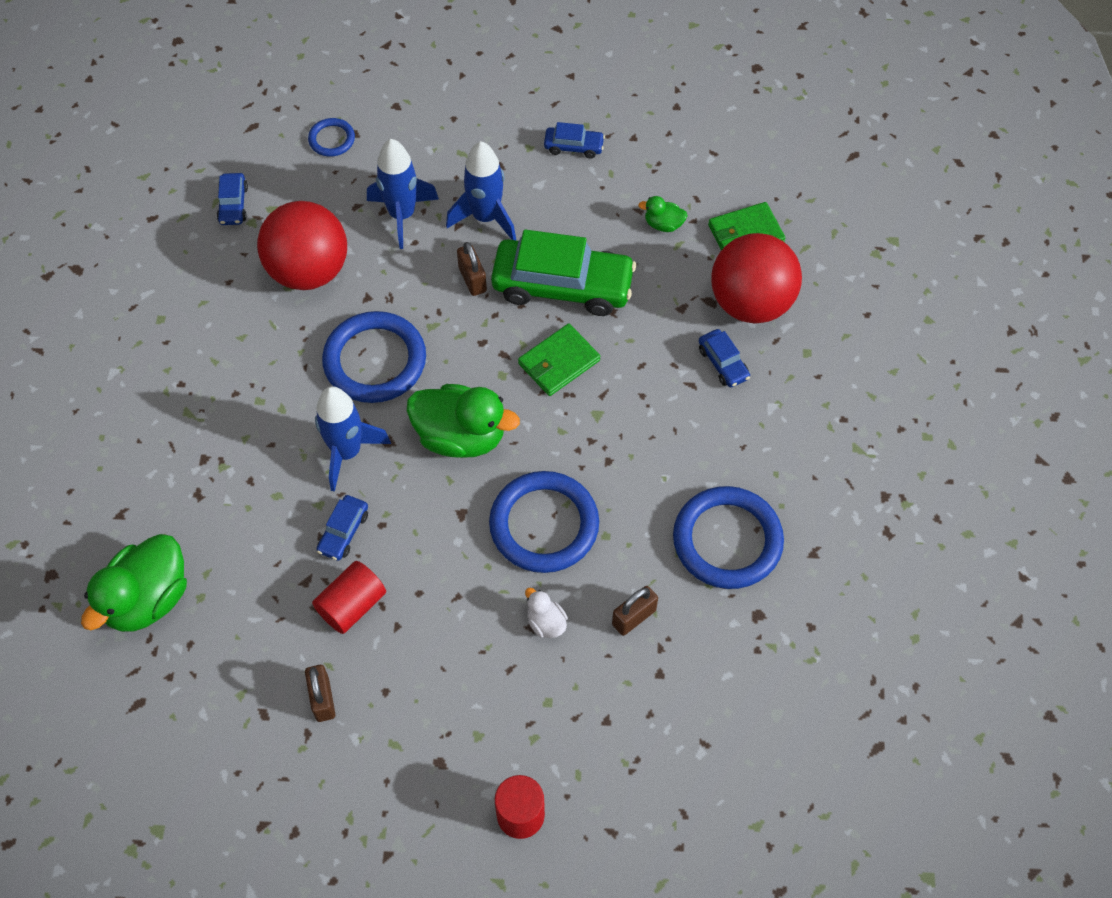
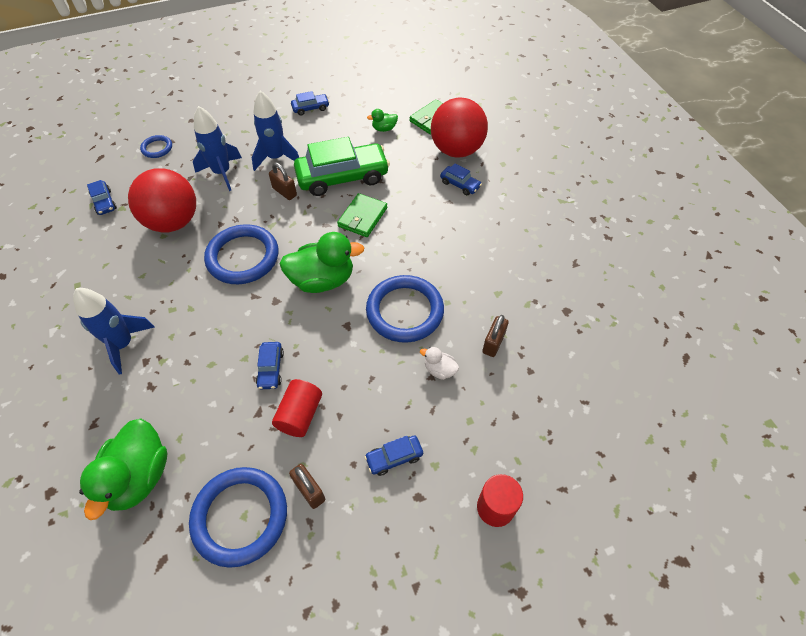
camera: 25 degrees left, 5 degrees down
blue rocket [315,386,391,492] -> blue rocket moved to [73,288,154,374]
blue ring [673,486,784,589] -> blue ring moved to [189,467,287,568]
none -> blue car [364,436,423,476]

